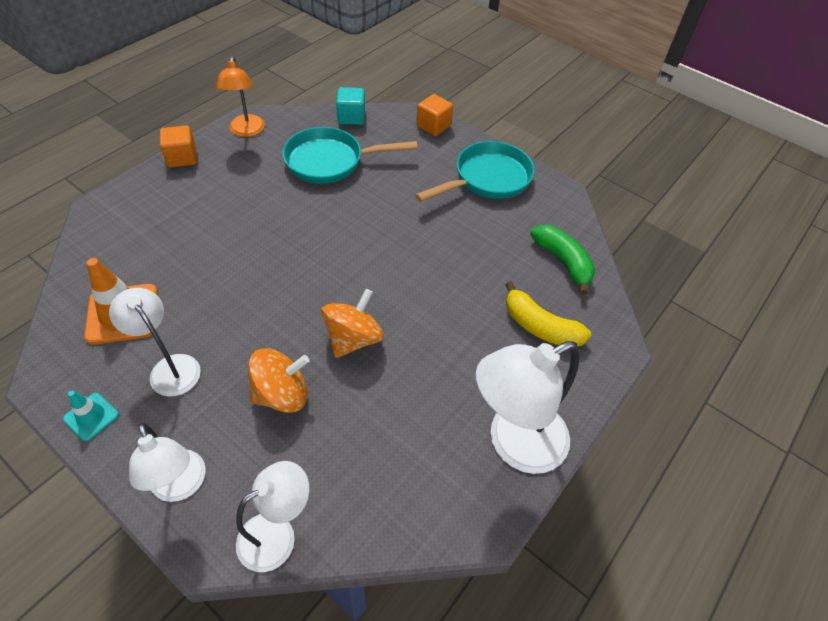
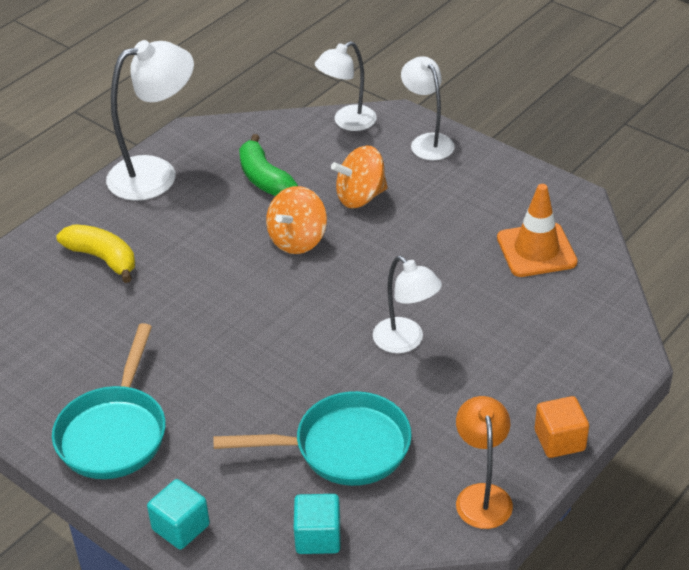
camera: 175 degrees left, 10 degrees down
turquoise traffic cone [63,391,119,441] -> none
white lamp [109,288,201,397] -> white lamp moved to [373,256,442,353]
turquoise pan [415,141,535,202] -> turquoise pan turned 45 degrees counterclockwise [52,323,166,479]
orange cube [416,94,453,136] -> turquoise cube [147,479,210,549]
green banana [530,225,595,295] -> green banana moved to [239,134,298,196]

